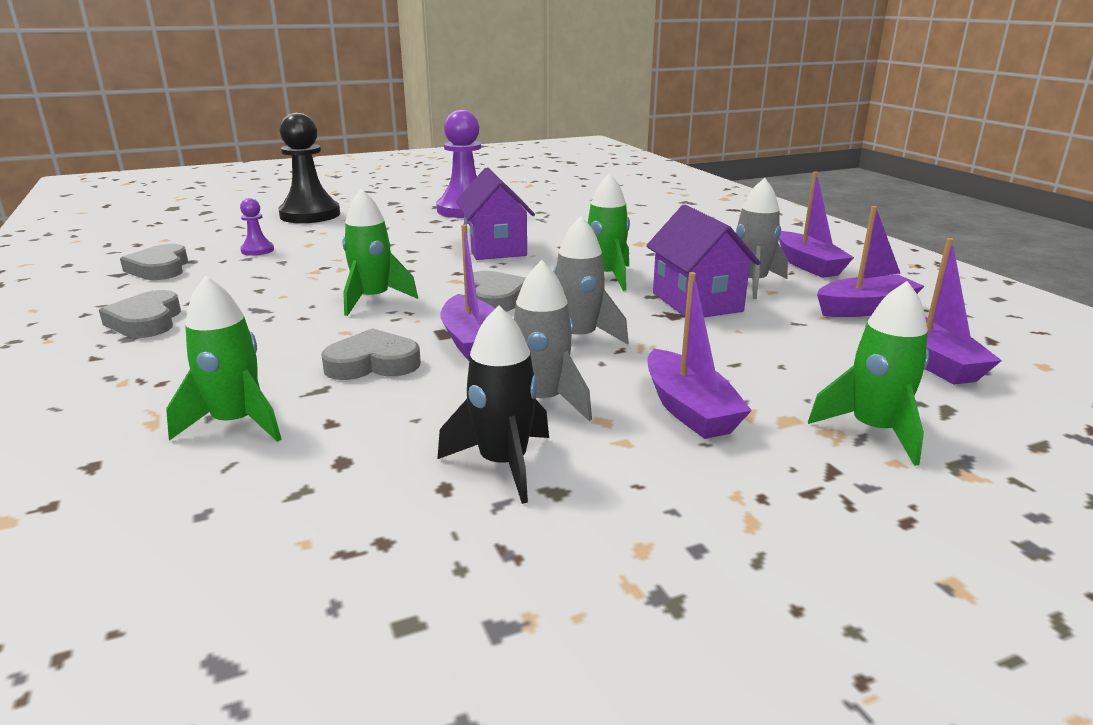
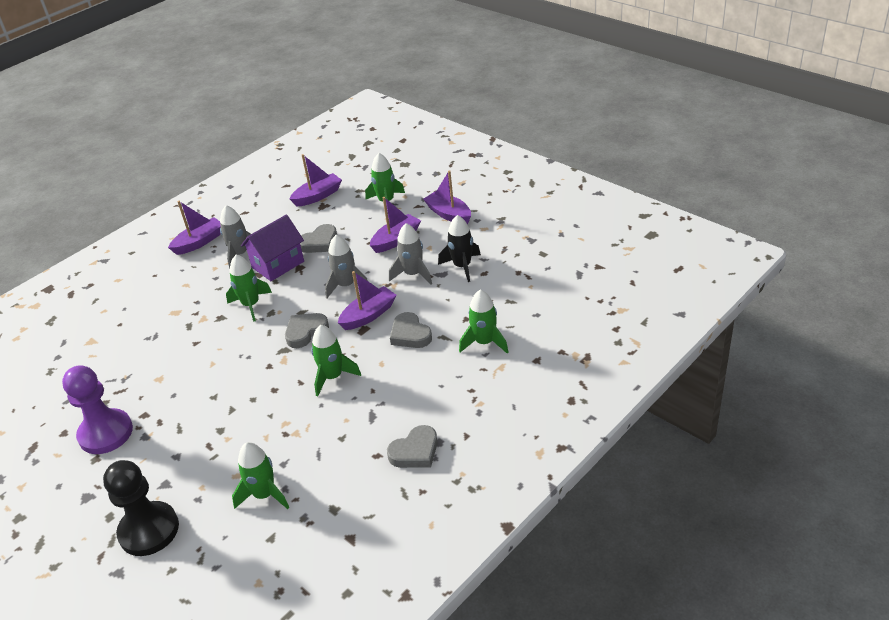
camera: 110 degrees left, 15 degrees up
grey heart [120,244,188,280] -> grey heart moved to [300,224,337,253]
purple pawn [240,198,274,256] -> green rocket [232,442,289,509]
purple house [456,167,535,260] -> none
purple boat [817,206,924,317] -> purple boat moved to [423,170,471,224]

